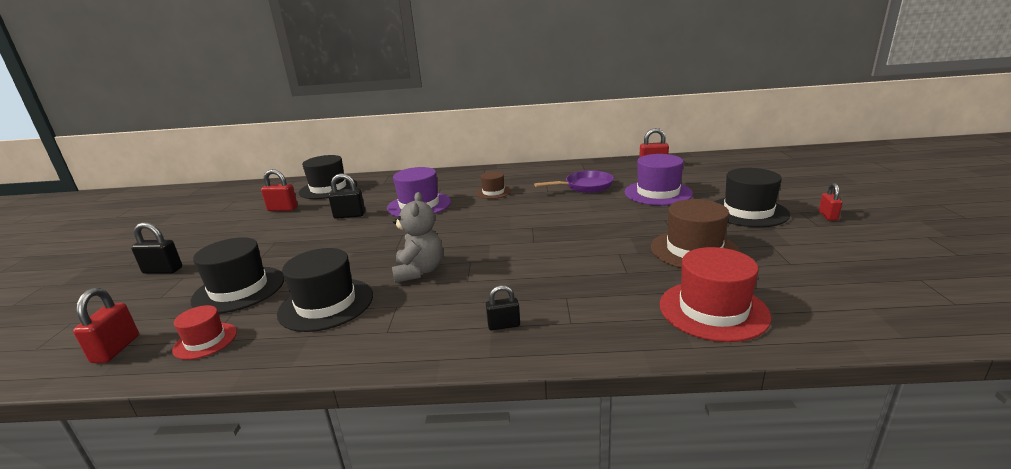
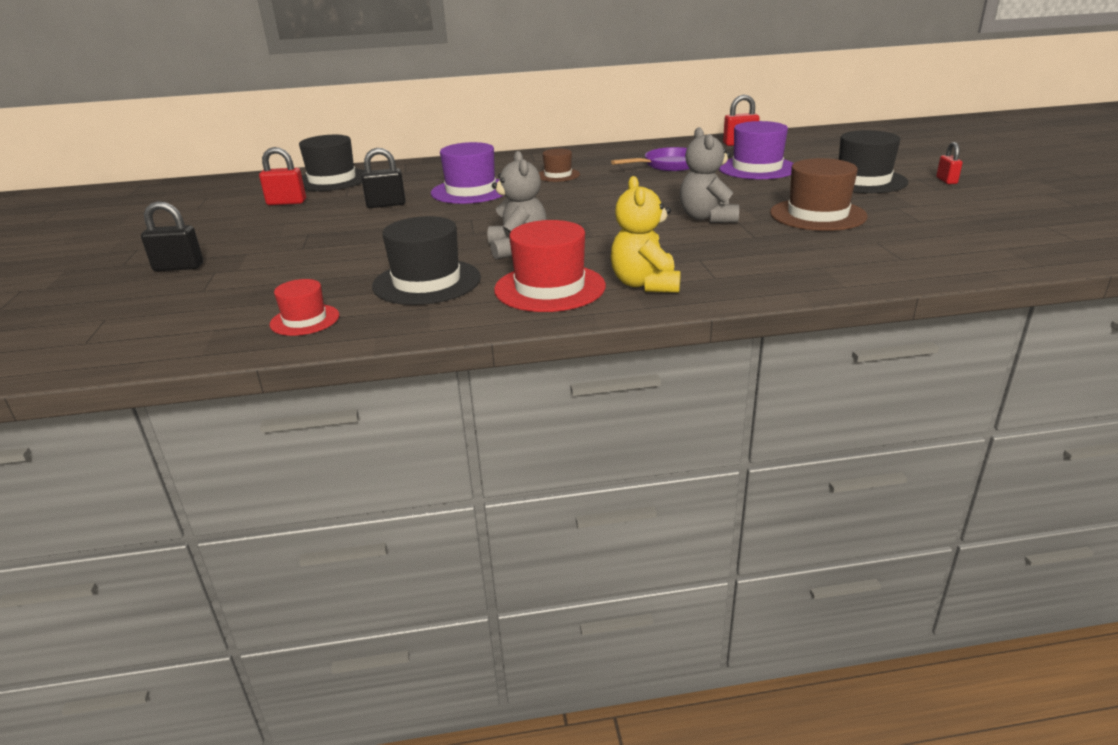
camera: 10 degrees left, 5 degrees up
red padlock [73,288,139,363] -> none
black hat [191,237,284,314] -> none
black padlock [486,285,520,330] -> yellow teddy bear [611,176,681,293]
red hat [660,247,771,342] -> red hat moved to [494,220,606,312]
none -> grey teddy bear [680,127,739,223]

